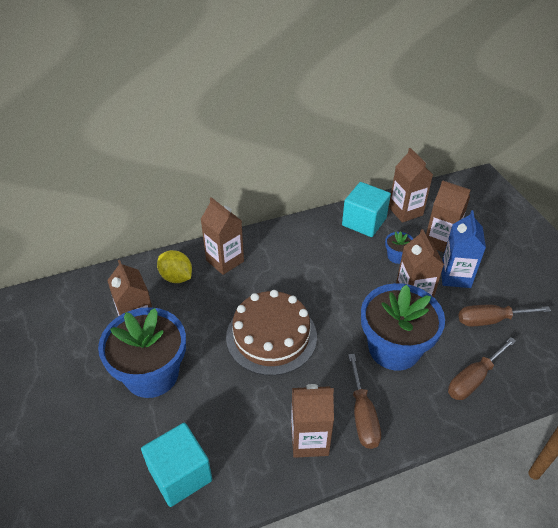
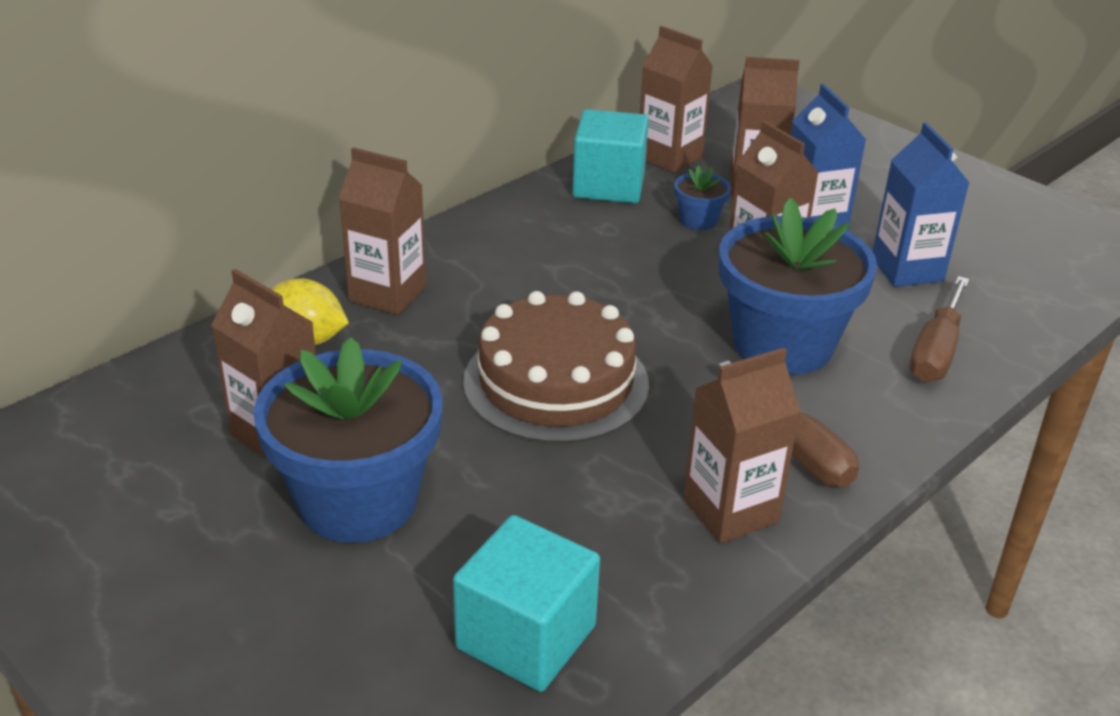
camera: 25 degrees left, 10 degrees down
brown screwdriver [458,305,551,327] -> blue carton [873,122,969,287]

